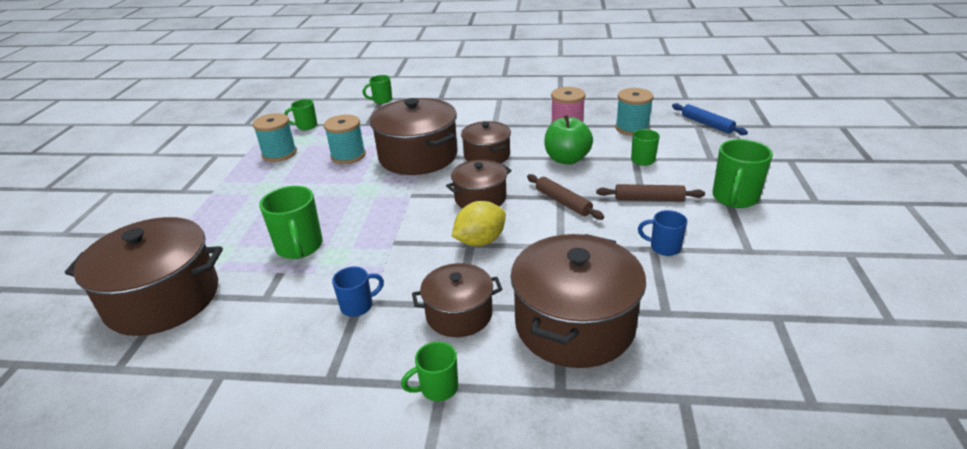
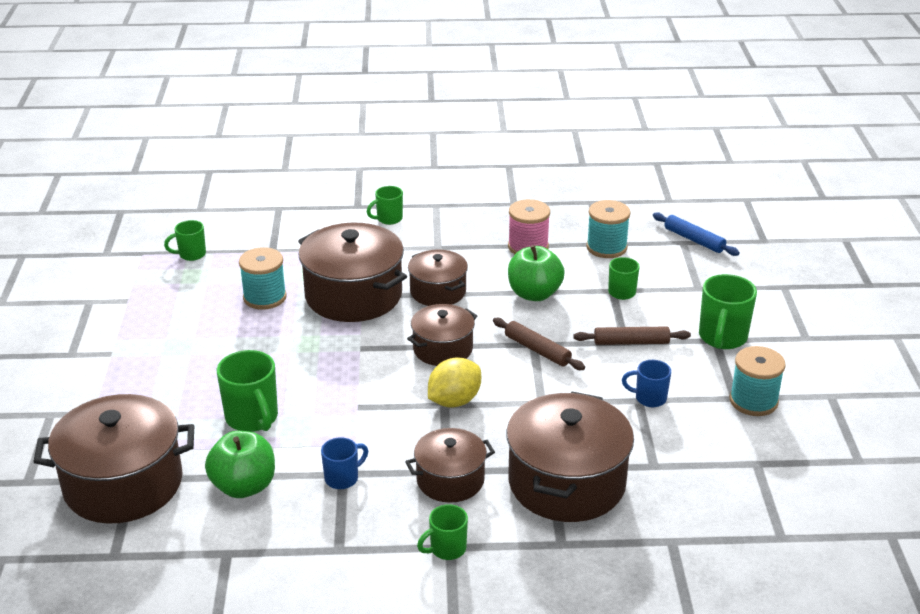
camera: 10 degrees left, 0 degrees up
turquoise spool [253,113,297,162] -> turquoise spool moved to [729,346,786,416]
green mug [362,75,392,104] -> green mug moved to [367,186,403,225]
none -> green apple [205,431,275,498]

